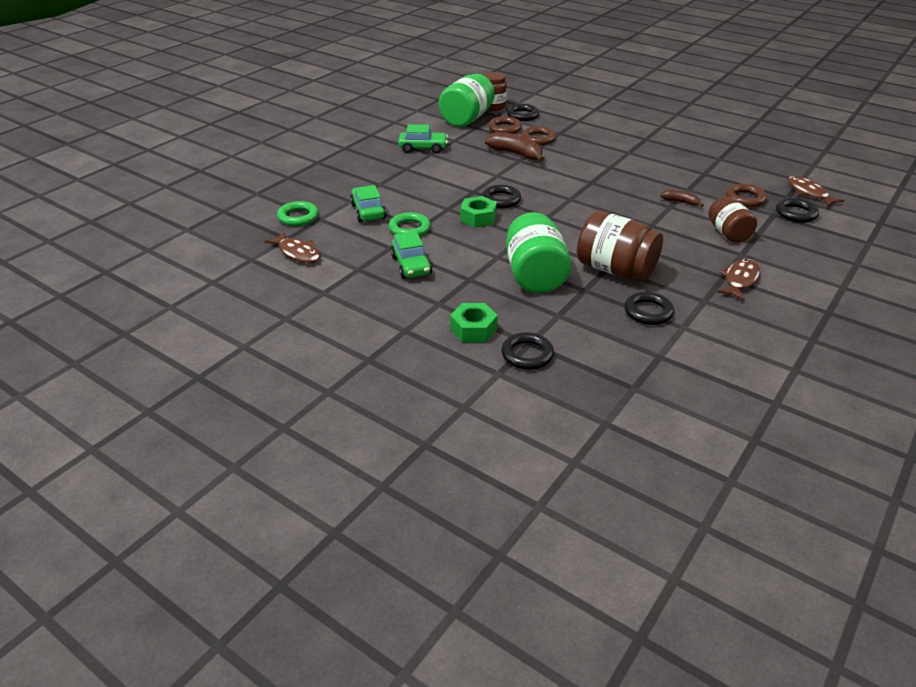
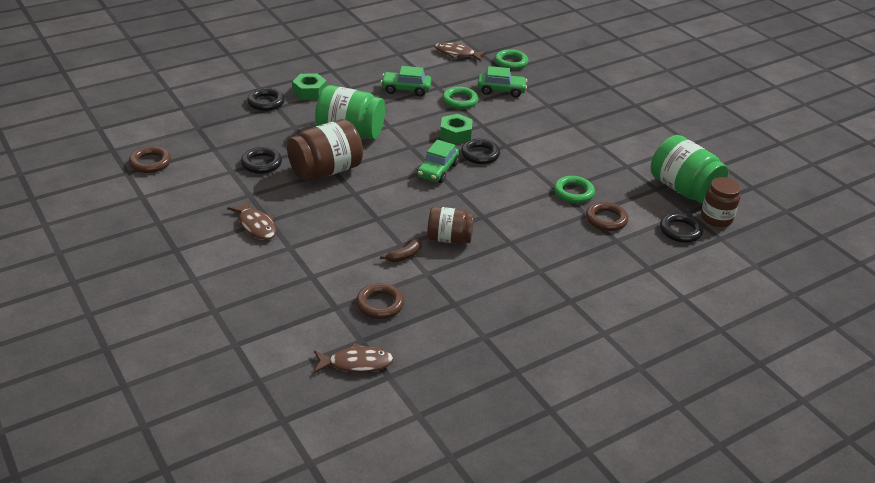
camera: 110 degrees right, 0 degrees up
brown fish [264,232,321,263] -> brown fish turned 45 degrees clockwise [435,42,487,61]
green car [398,124,448,153] -> green car moved to [417,140,459,183]
brown banana [485,132,544,162] -> green ring [554,176,595,203]
brown ring [488,116,522,134] -> brown ring moved to [129,146,171,173]
brown jar [709,196,757,243] -> brown jar moved to [427,206,474,244]
black ring [776,198,819,223] -> none

